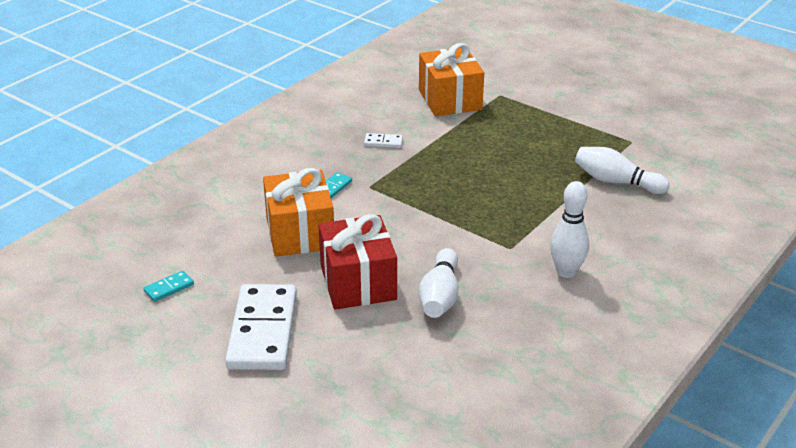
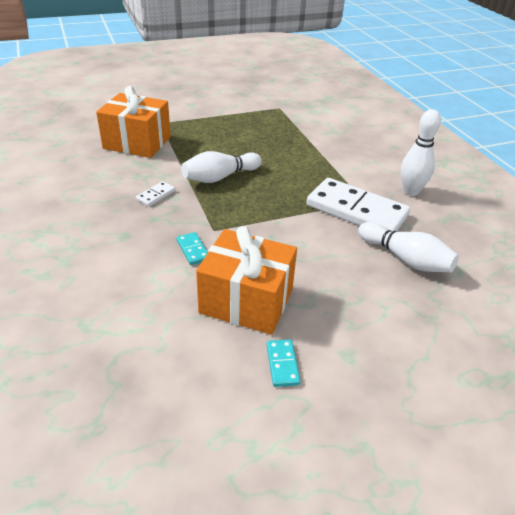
camera: 60 degrees left, 5 degrees up
turquoise domino [143,271,194,302] -> turquoise domino moved to [267,339,300,387]
white domino [225,284,297,370] -> white domino moved to [306,178,410,232]
red gift [318,214,397,310] -> none
white bowling pin [575,147,670,194] -> white bowling pin moved to [181,151,262,183]

